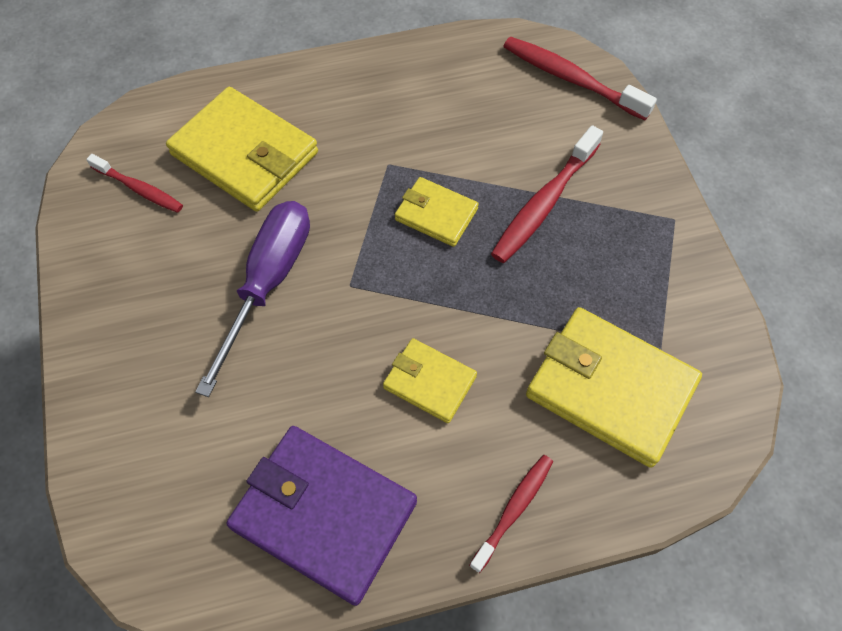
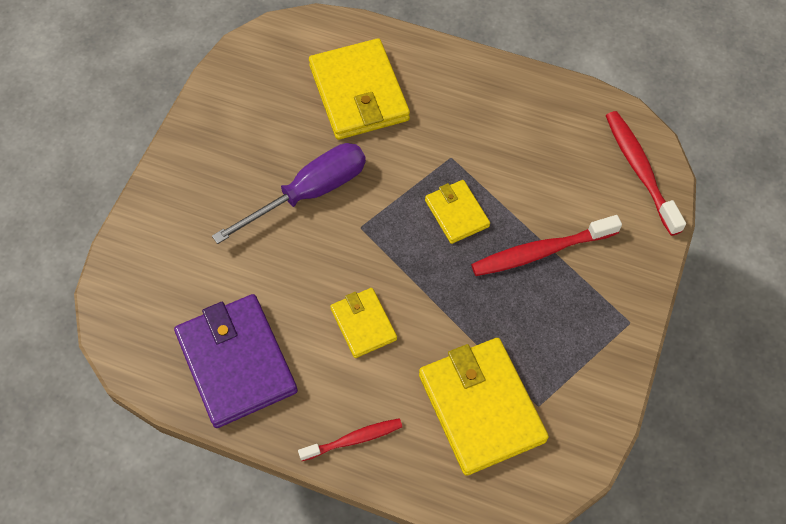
camera: 35 degrees right, 0 degrees up
red toothbrush [86,154,183,213] -> none

